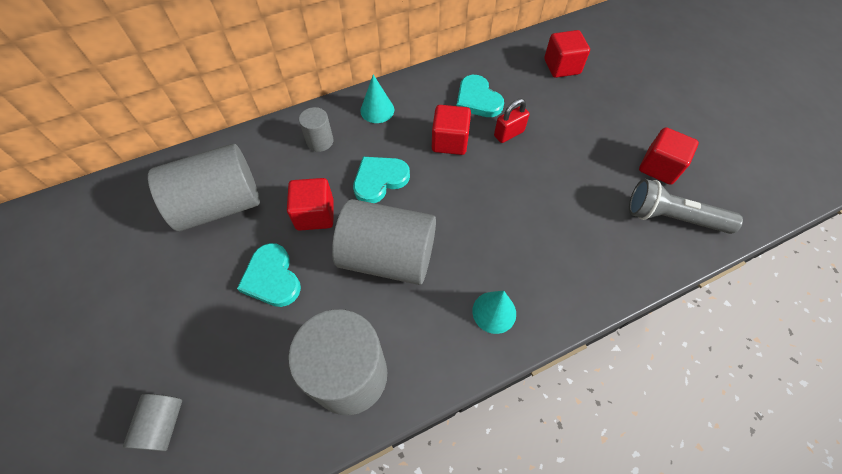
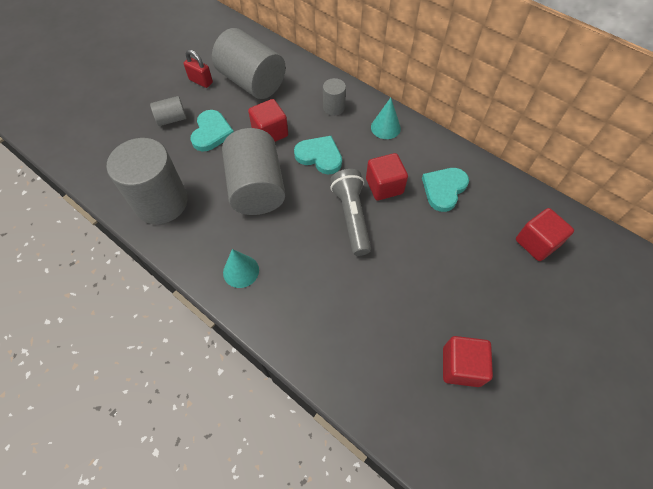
camera: 65 degrees right, 0 degrees up
grey cylinder [123,394,182,451] -> grey cylinder moved to [150,96,186,126]
turquoise heart [237,243,301,307] -> turquoise heart turned 150 degrees clockwise [190,110,234,151]
red padlock [494,99,529,143] -> red padlock moved to [184,50,213,88]
grey flashlight [629,179,743,234] -> grey flashlight moved to [330,169,371,256]

